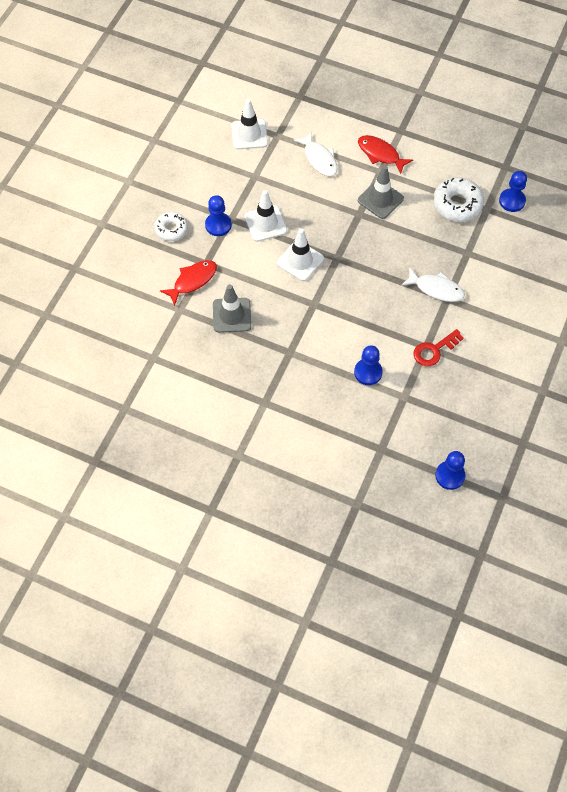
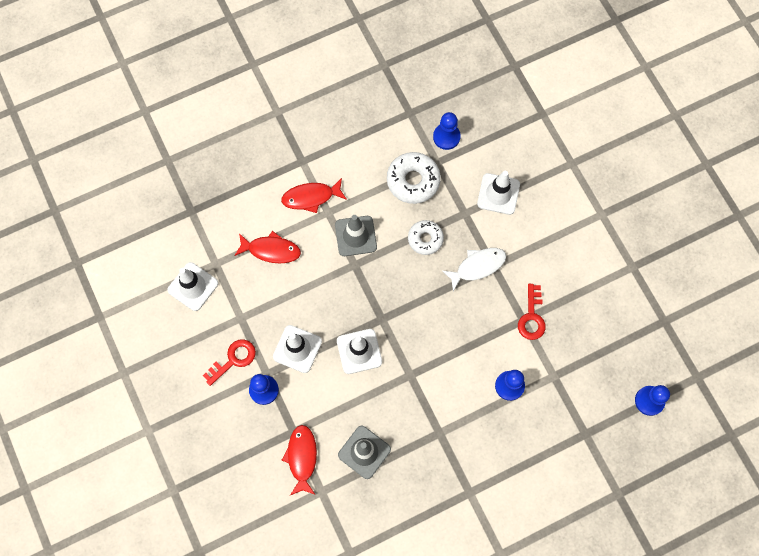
camera: 50 degrees left, 10 degrees up
white donut [154,212,188,241] -> white donut moved to [408,220,444,255]
white fish [294,131,338,176] -> red fish [234,231,301,263]
none -> red key [203,339,256,386]
none -> white traffic cone [477,171,520,215]

